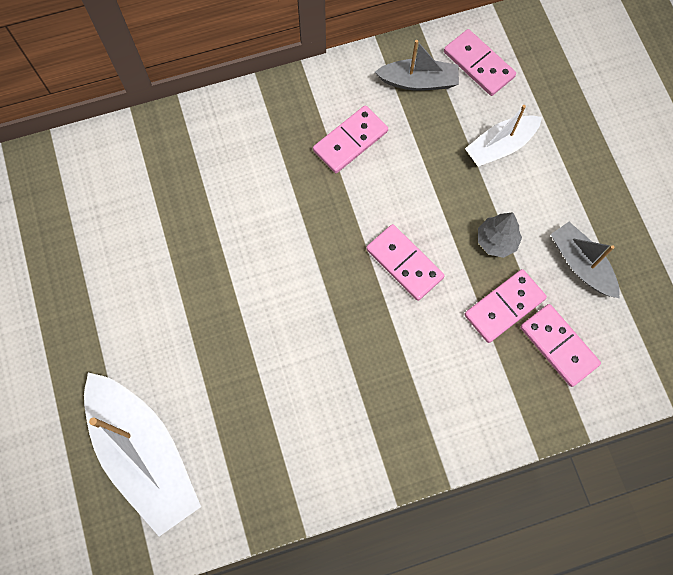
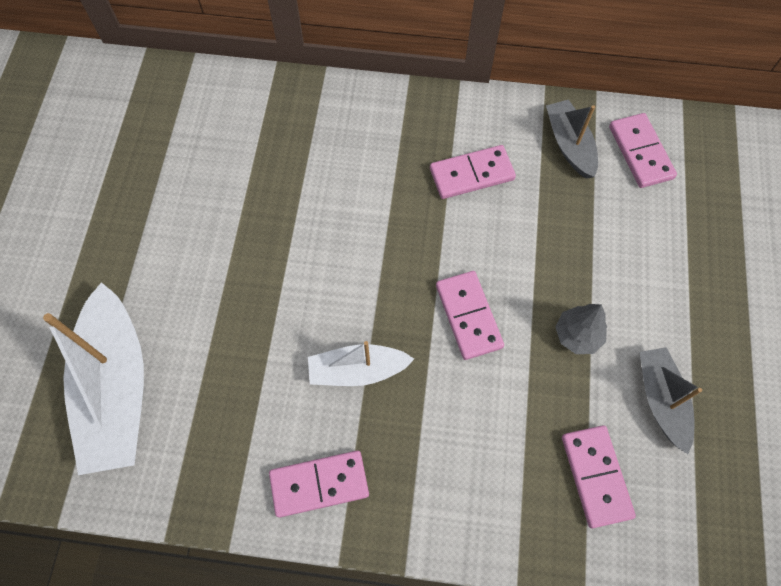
camera: 25 degrees right, 5 degrees down
grey boat [375,40,459,91] -> grey boat turned 135 degrees counterclockwise [546,99,598,179]
pink domino [464,269,547,343] -> pink domino moved to [269,451,369,518]
white boat [465,105,542,167] -> white boat moved to [308,341,414,386]

